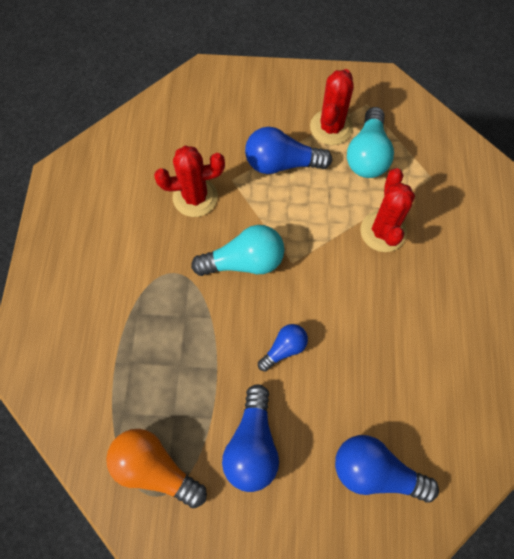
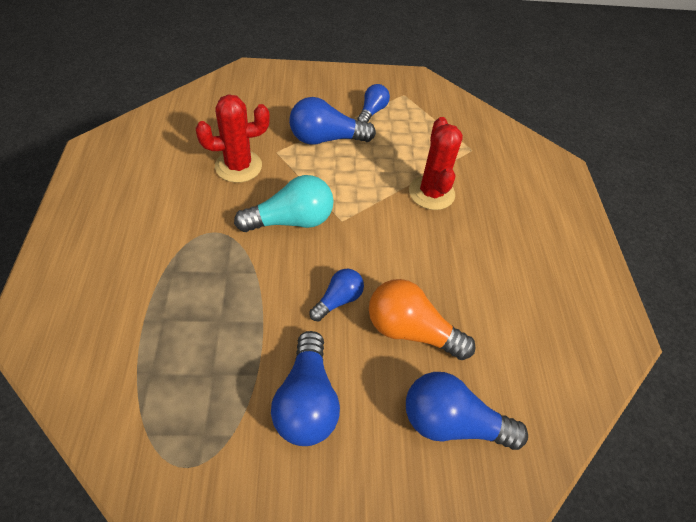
camera: 10 degrees left, 15 degrees down
orange light bulb [106,429,207,508] -> orange light bulb moved to [369,279,476,360]
red cactus [310,69,354,145] -> blue light bulb [357,84,390,123]
turquoise light bulb [347,107,394,178] -> none

